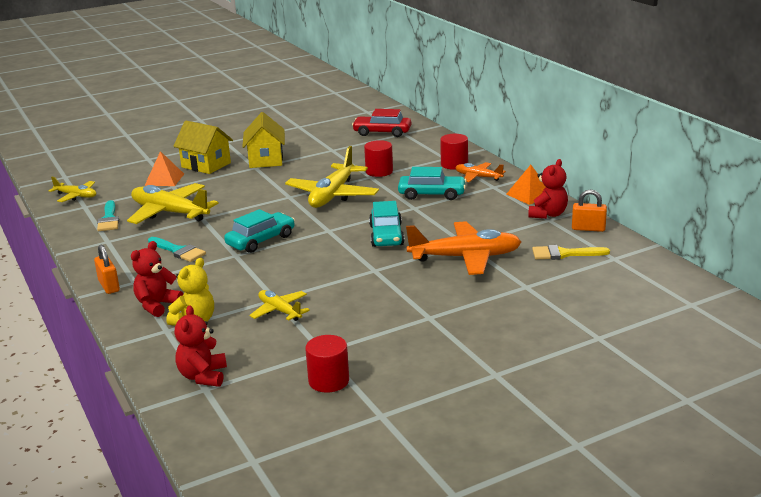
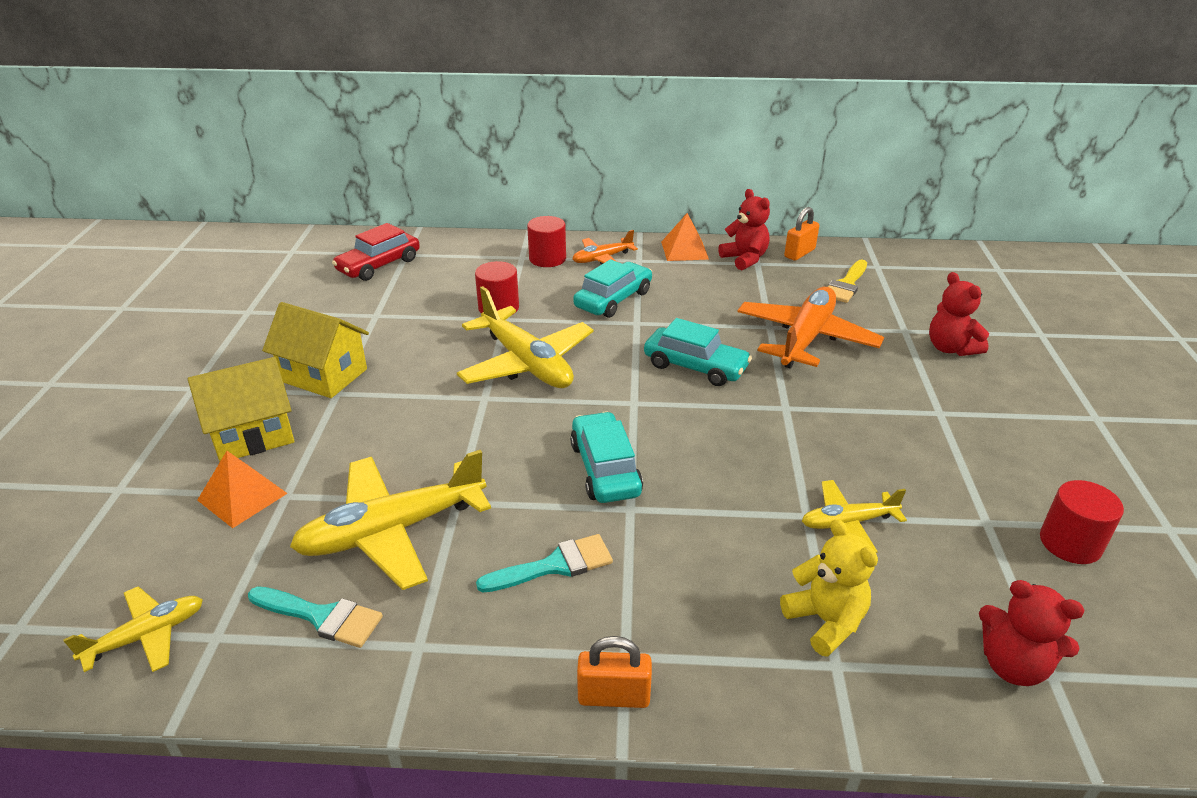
camera: 60 degrees left, 10 degrees up
red teddy bear [131,241,183,317] -> red teddy bear moved to [929,272,989,356]

